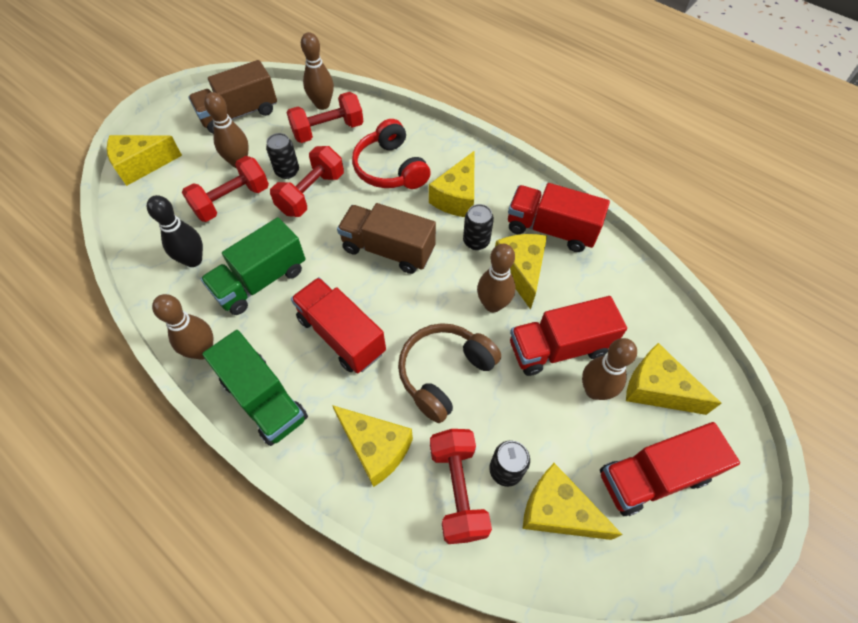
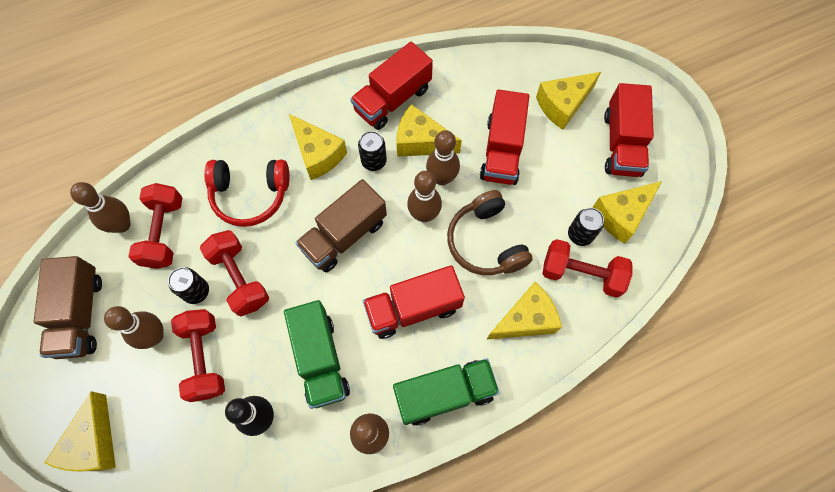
camera: 65 degrees left, 10 degrees up
brown bowling pin [582,338,637,400] -> brown bowling pin moved to [407,171,442,222]

